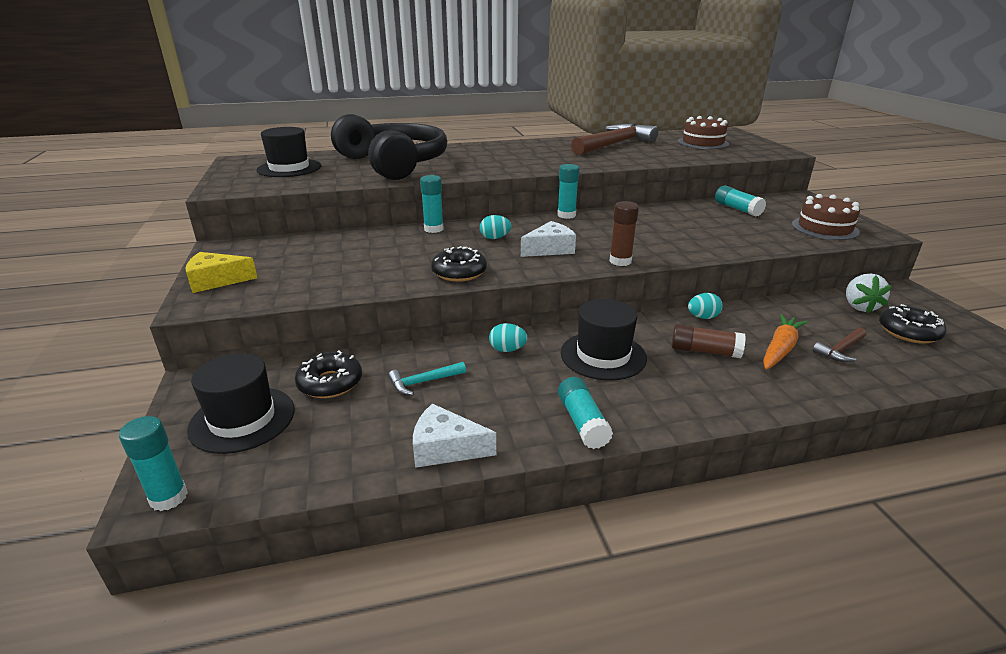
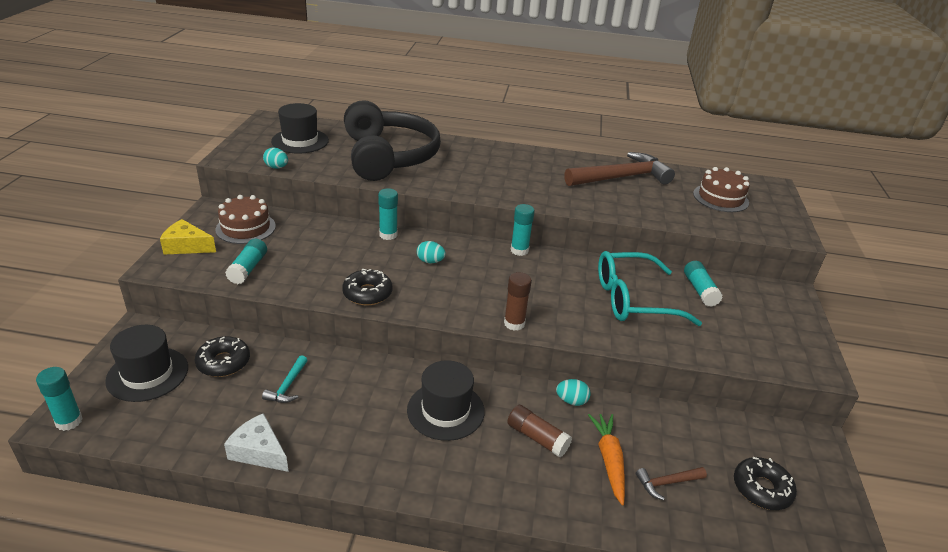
camera: 20 degrees right, 5 degrees up
turquoise hammer [388,362,466,395] -> turquoise hammer turned 75 degrees counterclockwise [262,355,308,403]
turquoise egg [489,323,528,352] -> turquoise egg moved to [263,148,288,169]
white cheese [521,221,576,257] -> none
turquoise glue stick [558,377,613,449] -> turquoise glue stick moved to [225,239,267,284]
orange carrot [763,314,808,370] -> orange carrot turned 60 degrees counterclockwise [588,414,625,505]
brown cake [792,194,860,240] -> brown cake moved to [215,195,276,244]
white strawberry [846,274,892,313] -> none
none -> turquoise glasses [598,251,702,326]

